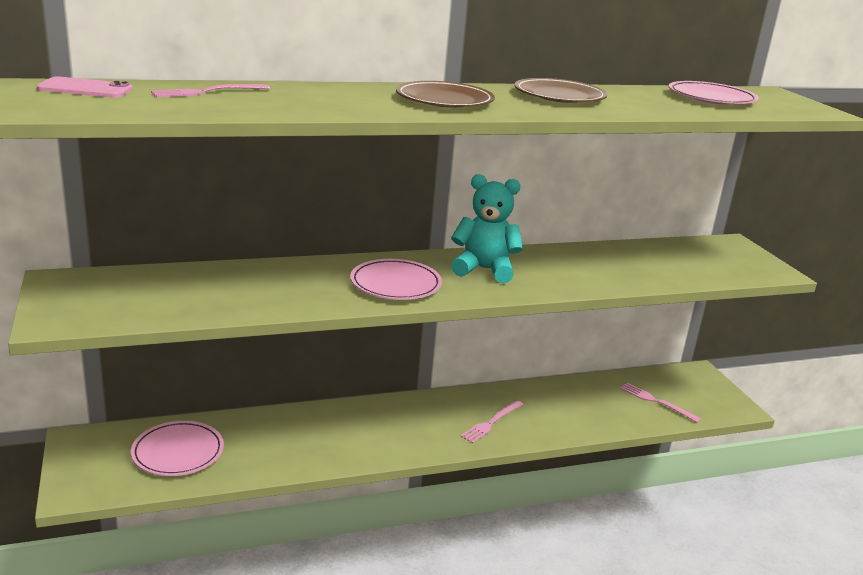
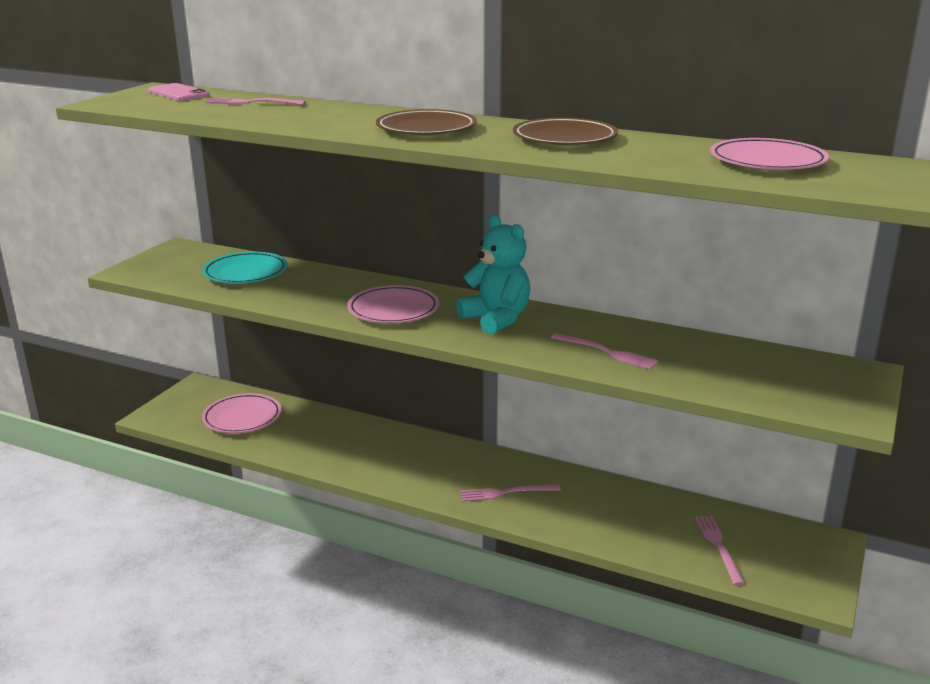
camera: 45 degrees right, 0 degrees up
none -> turquoise plate [202,252,288,284]
none -> pink fork [551,333,658,369]

